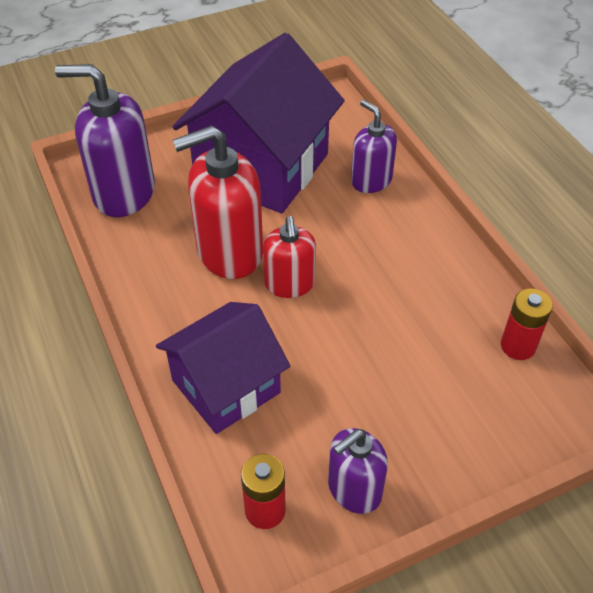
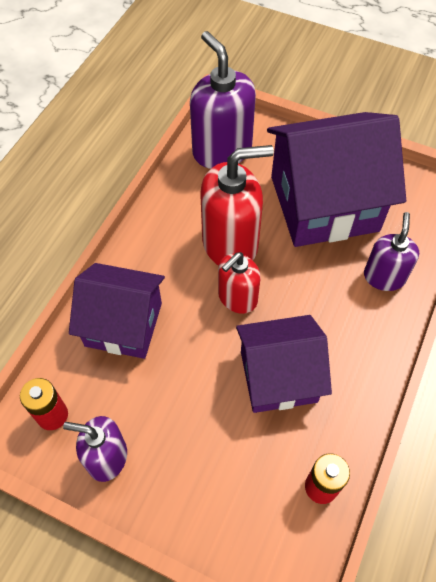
camera: 50 degrees right, 10 degrees up
red soap dispenser [173,125,263,279] -> red soap dispenser turned 135 degrees clockwise [201,145,274,266]
none -> purple house [236,315,332,413]

